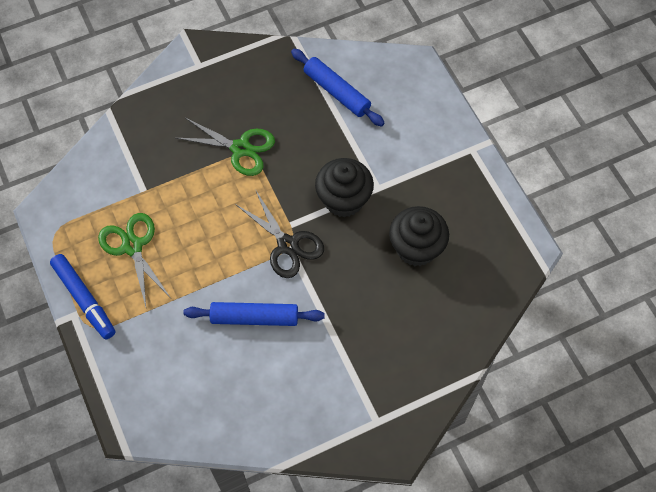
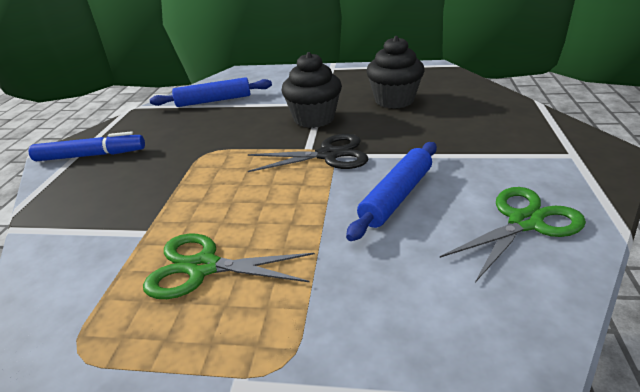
camera: 55 degrees left, 30 degrees down
blue marker [50,254,116,339] -> blue marker moved to [29,131,145,161]
green scissors [176,118,275,176] -> green scissors moved to [440,187,586,282]

